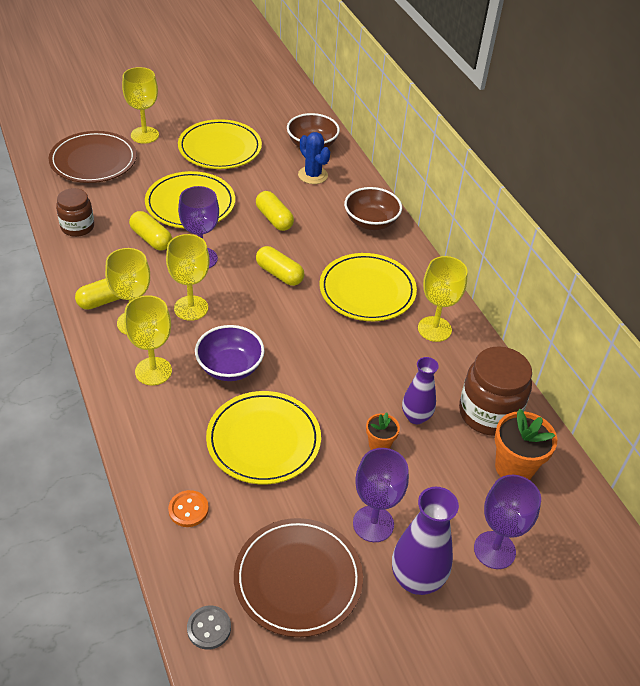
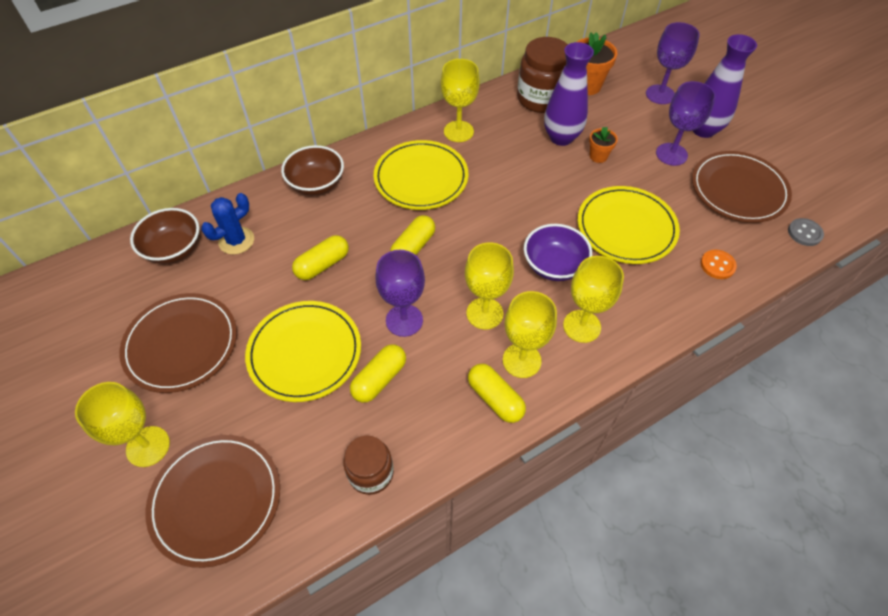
camera: 95 degrees left, 10 degrees up
yellow plate [178,119,262,169] -> brown plate [119,293,237,393]
purple vase [402,357,439,424] -> purple vase [544,42,594,146], size x1.52

